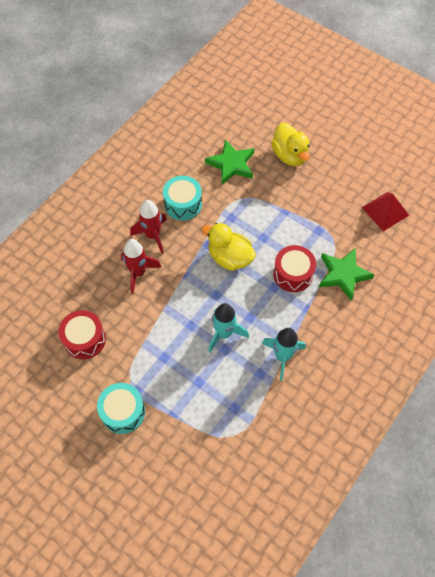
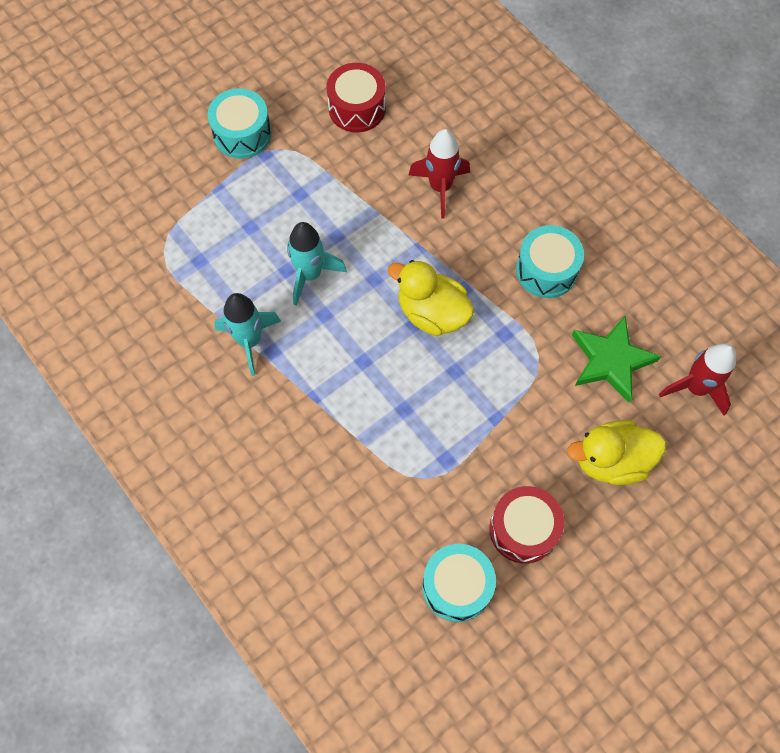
camera: 105 degrees right, 5 degrees up
red rocket [130,200,167,254] -> red rocket moved to [659,343,736,416]
yellow duck [201,223,256,271] -> yellow duck turned 105 degrees counterclockwise [388,260,474,336]
red drum [273,245,316,292] -> red drum moved to [489,486,564,563]
green star [319,249,374,300] -> none
red pyramid [362,192,409,231] -> turquoise drum [422,544,496,622]

